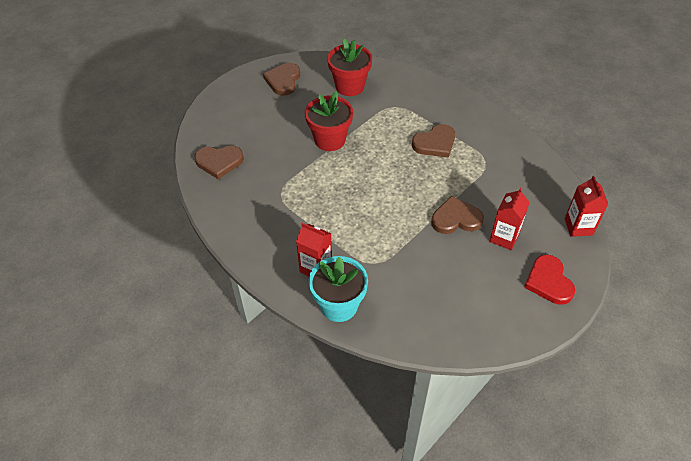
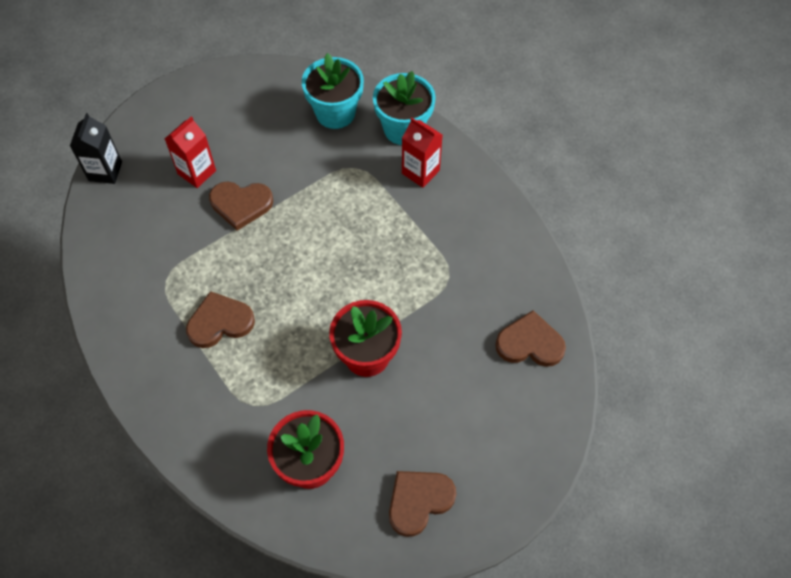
camera: 170 degrees left, 10 degrees up
brown heart [263,63,300,96] -> brown heart turned 150 degrees counterclockwise [389,471,456,537]
red heart [524,255,575,305] -> none
red carton [565,176,608,237] -> black carton [70,113,122,184]
none -> turquoise flower pot [302,53,364,129]

